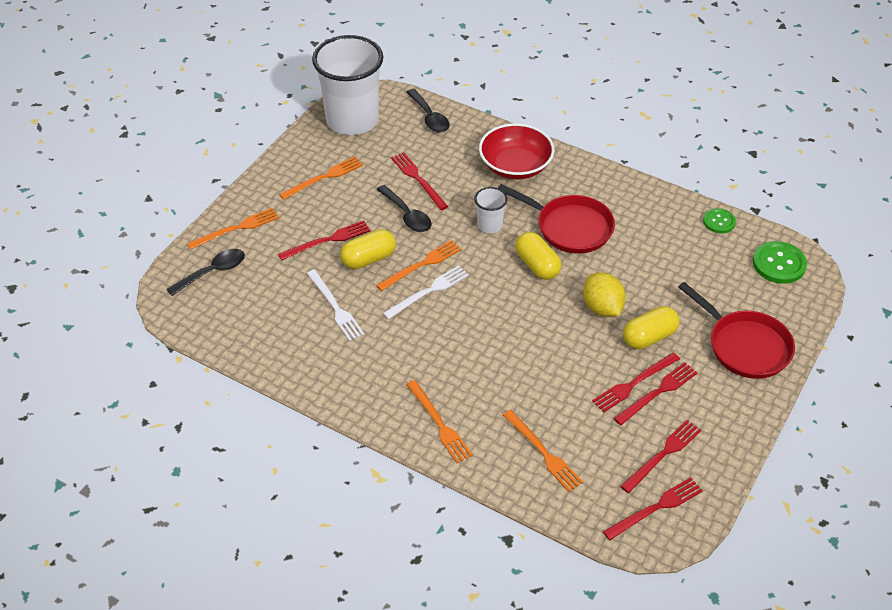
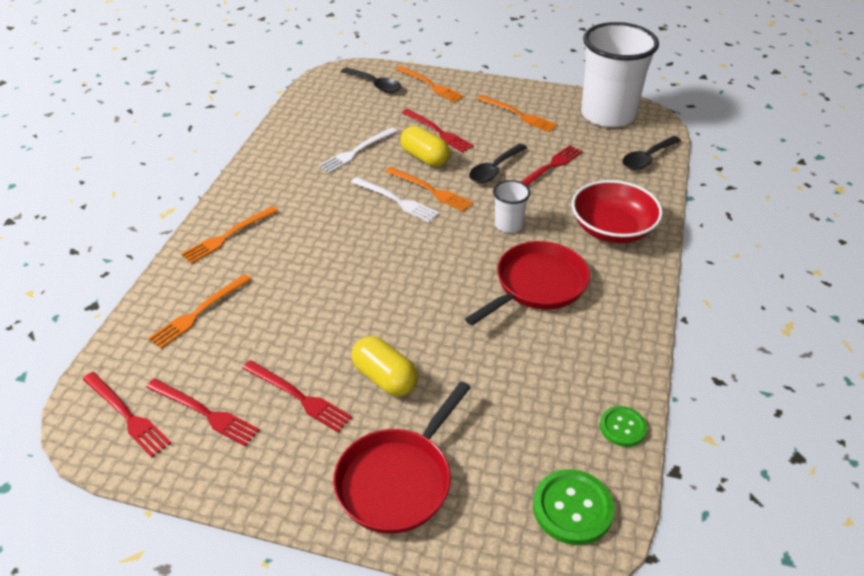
camera: 75 degrees right, 5 degrees down
red pan [498,184,615,254] -> red pan turned 150 degrees counterclockwise [465,241,590,326]
yellow capsule [515,232,562,280] -> none
yellow lemon [583,273,626,317] -> none
red fork [592,353,680,412] -> none

